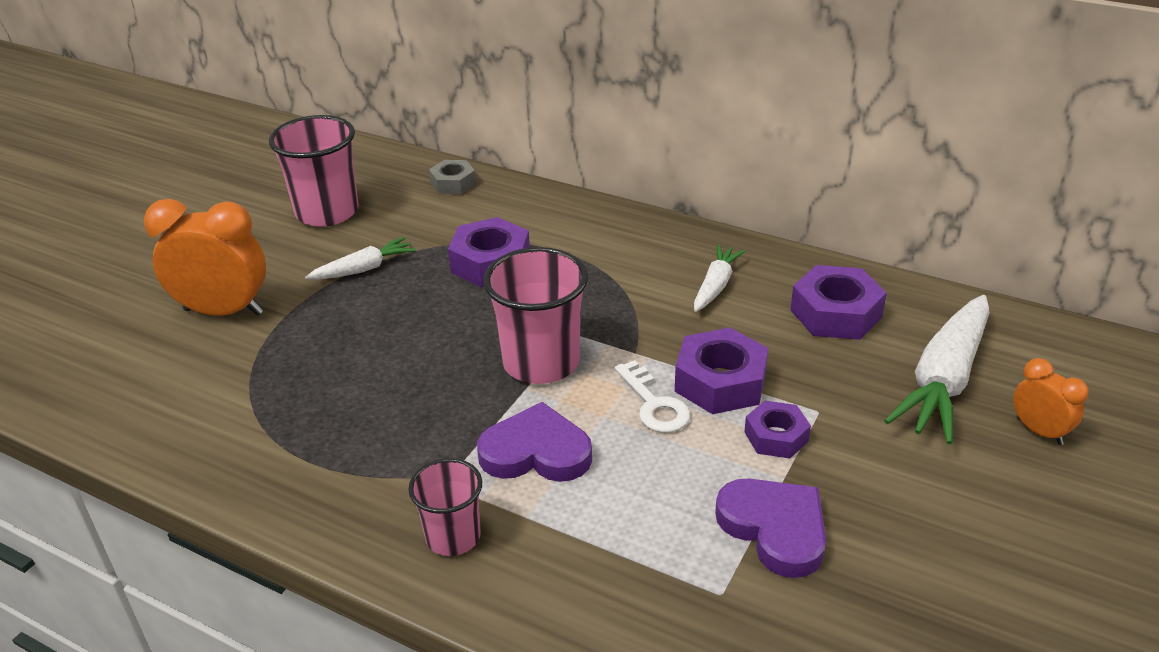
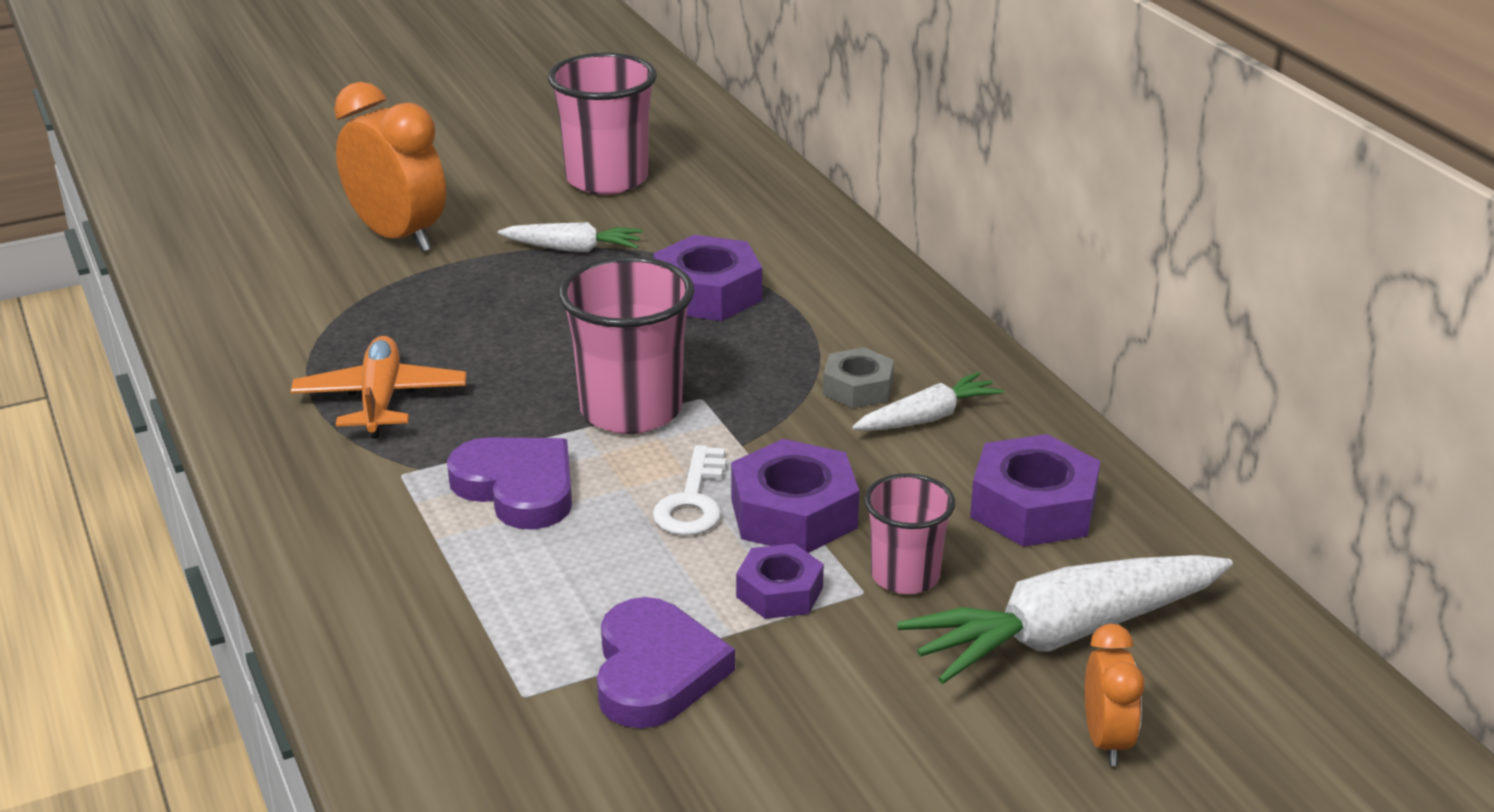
camera: 35 degrees right, 5 degrees down
pink cup [408,458,482,556] -> pink cup moved to [864,473,955,594]
grey nut [429,160,476,194] -> grey nut moved to [823,347,894,408]
none -> orange plane [291,336,466,438]

